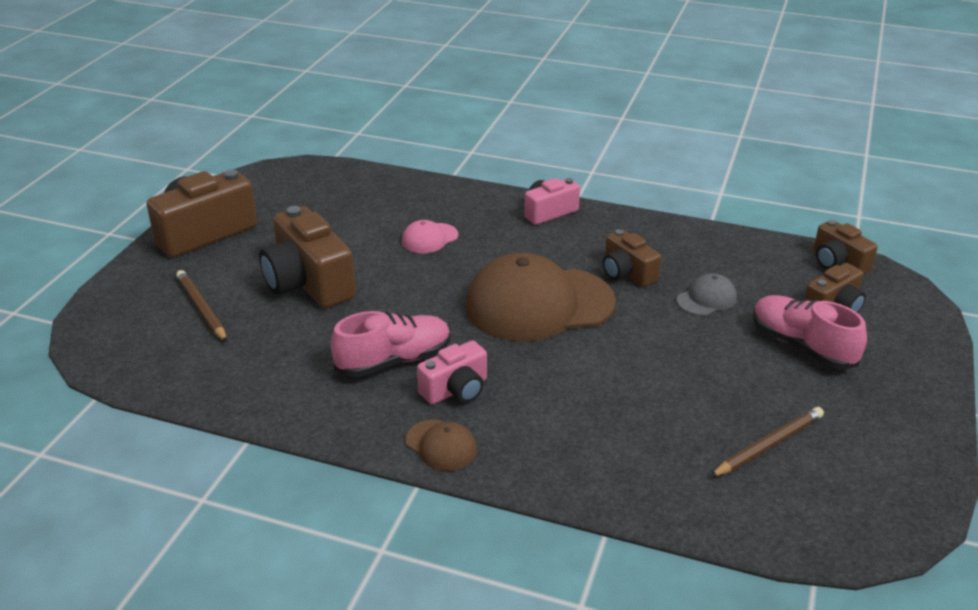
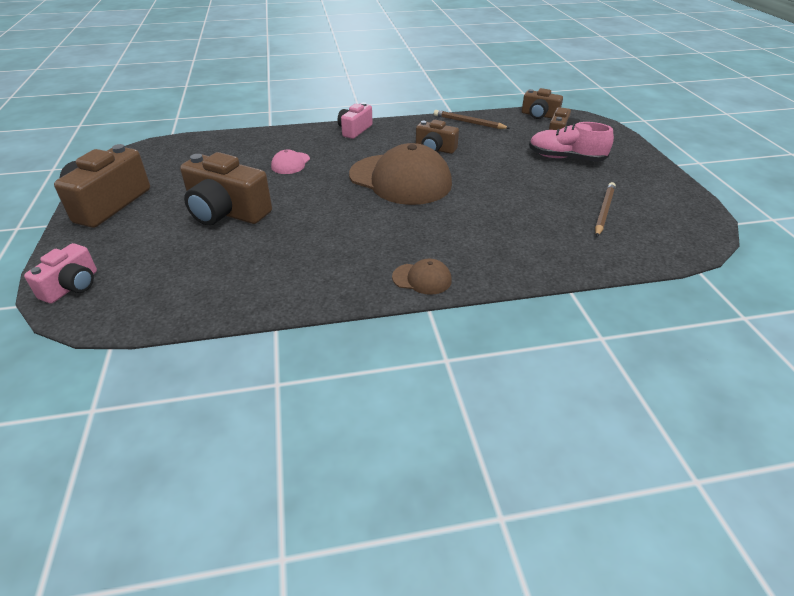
camera: 30 degrees left, 5 degrees up
brown pencil [176,270,227,342] -> brown pencil moved to [434,110,509,129]
pink shoe [331,311,451,377] -> none
pink camera [417,340,487,404] -> pink camera moved to [24,243,97,304]
brown cap [465,252,616,341] -> brown cap turned 105 degrees counterclockwise [349,143,452,205]
grey cap [676,273,737,316] -> none

